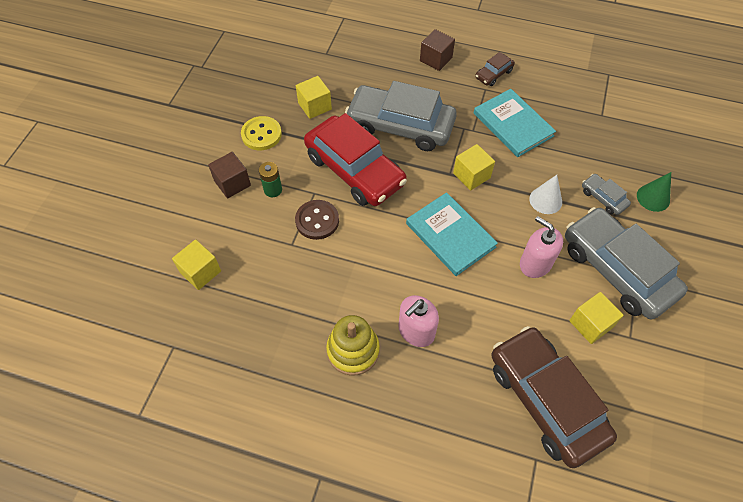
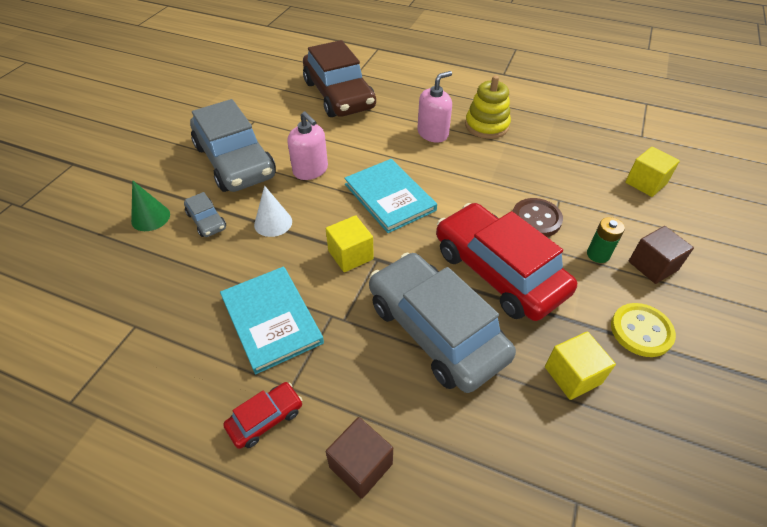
camera: 175 degrees left, 10 degrees down
grey car [345,81,457,151] -> grey car turned 150 degrees counterclockwise [369,253,516,393]
brown car [475,52,515,86] -> red car [223,382,302,449]
yellow cube [569,292,624,344] -> none

